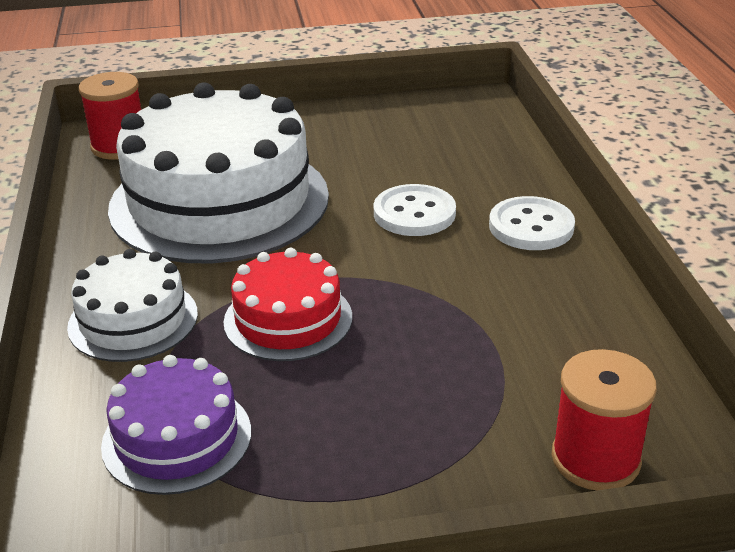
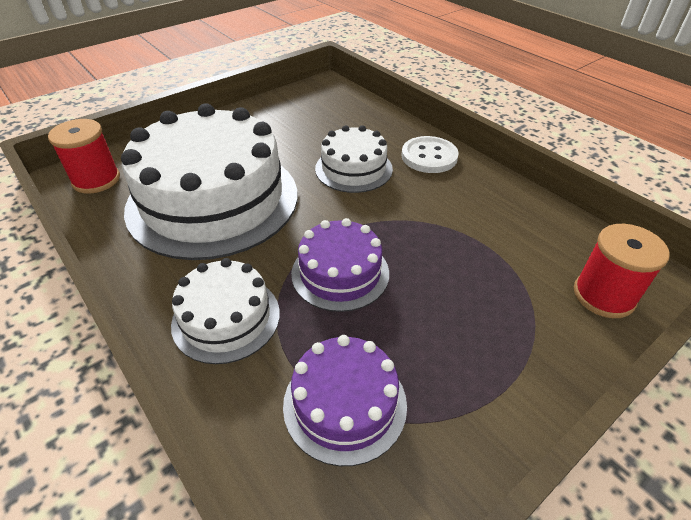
camera: 30 degrees left, 10 degrees up
red cake [223,248,352,361] -> purple cake [291,218,389,312]
white button [374,184,456,236] -> white cake [315,125,393,193]

